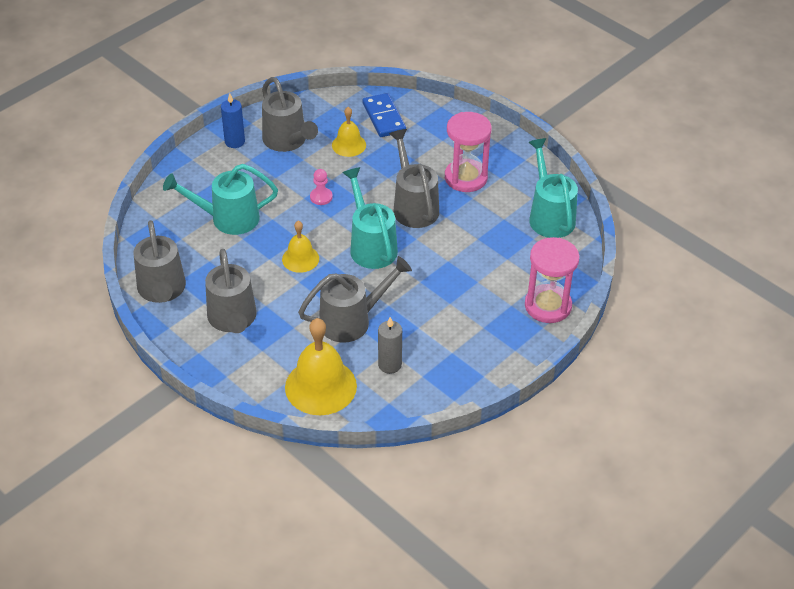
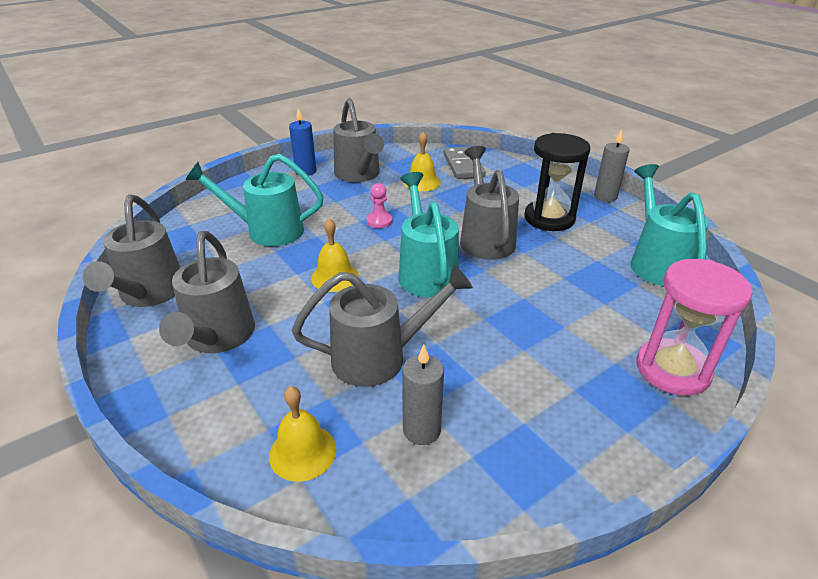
camera: 10 degrees right, 10 degrees down
yellow bell [285,318,357,415] -> yellow bell [269,386,337,482], size x0.56
blue domino [362,93,406,137] -> grey domino [444,146,486,179]
pink hourglass [445,112,491,192] -> black hourglass [524,133,590,231]
none -> grey candle [594,129,630,202]

